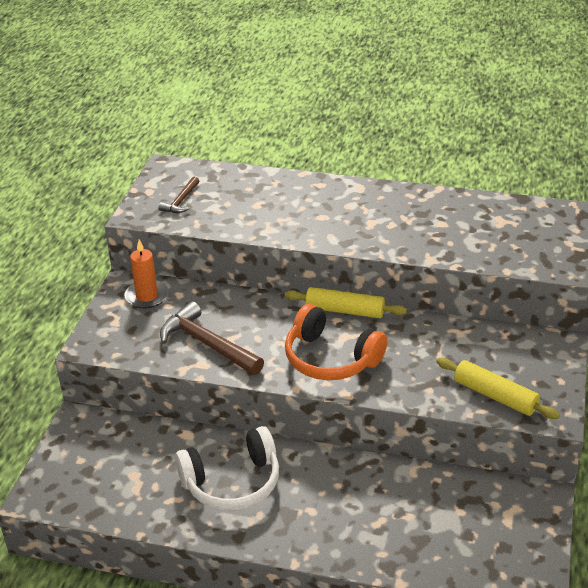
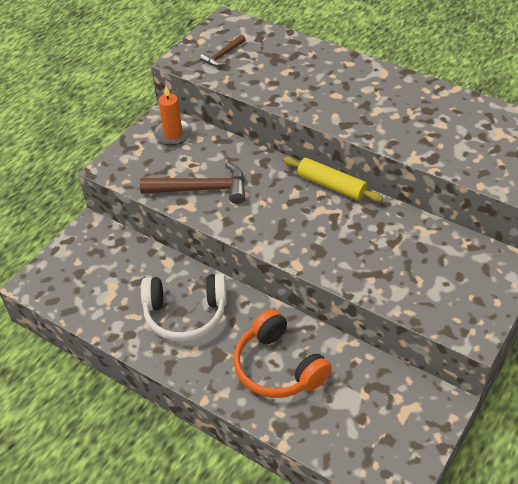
camera: 20 degrees right, 10 degrees up
brown hammer [160,301,264,375] -> brown hammer turned 120 degrees clockwise [140,162,245,204]
orange headphones [285,304,388,380] -> orange headphones moved to [234,309,332,398]
yellow rolling pin [437,358,560,419] -> none

